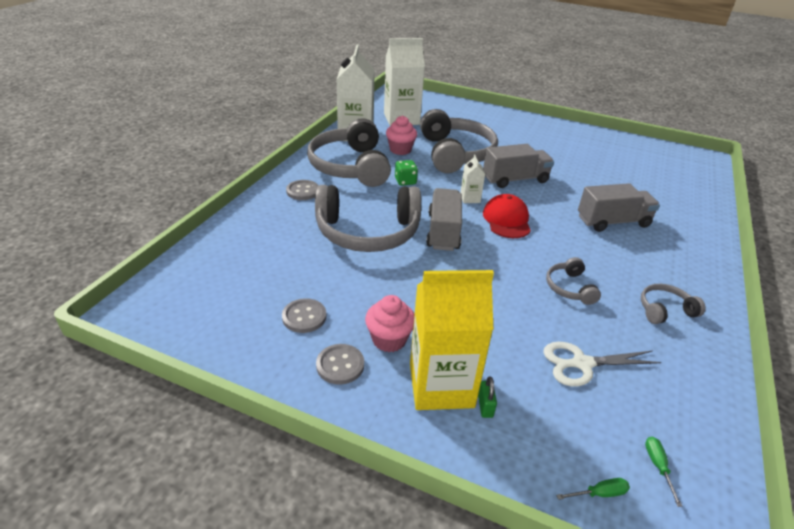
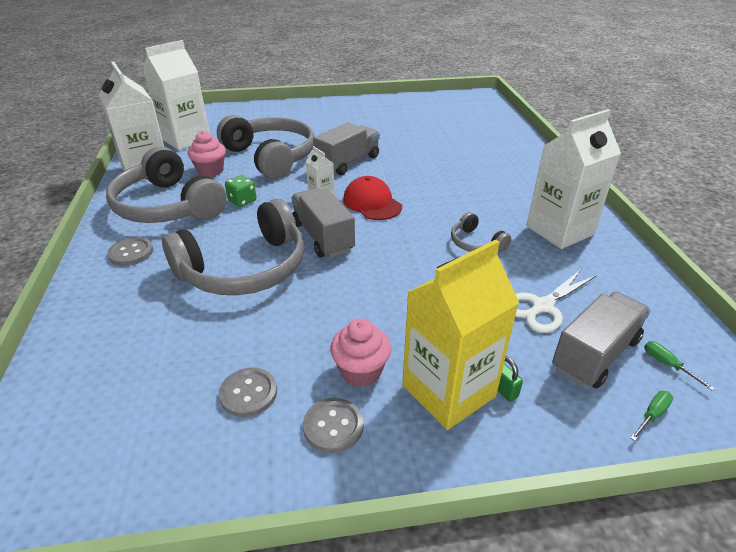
camera: 30 degrees left, 0 degrees up
grey truck [578,183,660,232] -> grey truck moved to [552,291,651,388]
grey headphones [641,284,706,324] -> white carton [526,109,621,249]

